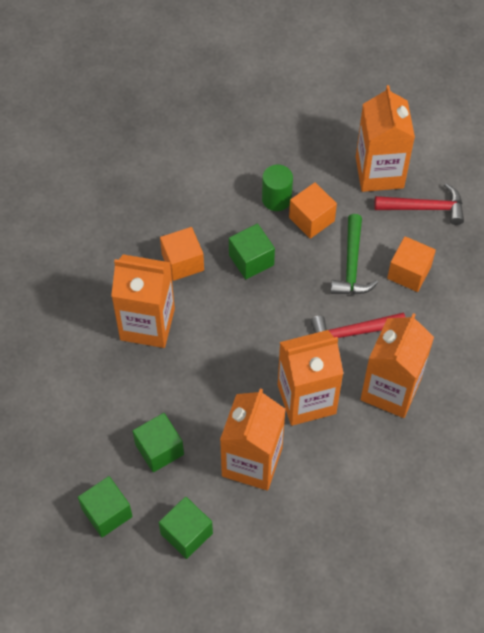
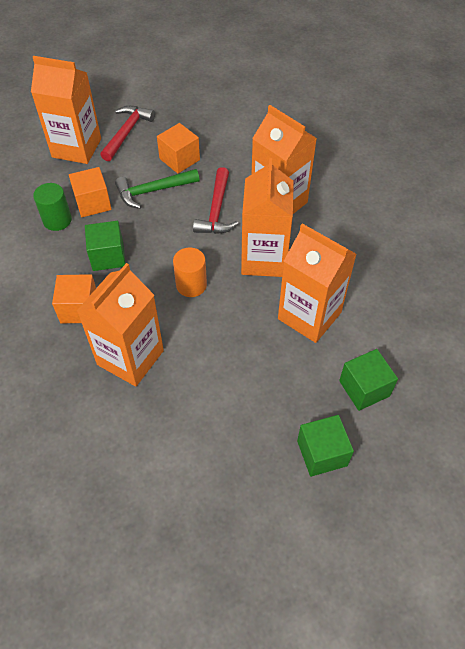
camera: 70 degrees left, 5 degrees down
green cube [133,413,184,472] -> none
green hammer [330,214,378,294] -> green hammer turned 135 degrees clockwise [115,169,200,209]
none -> orange cylinder [173,248,207,297]

